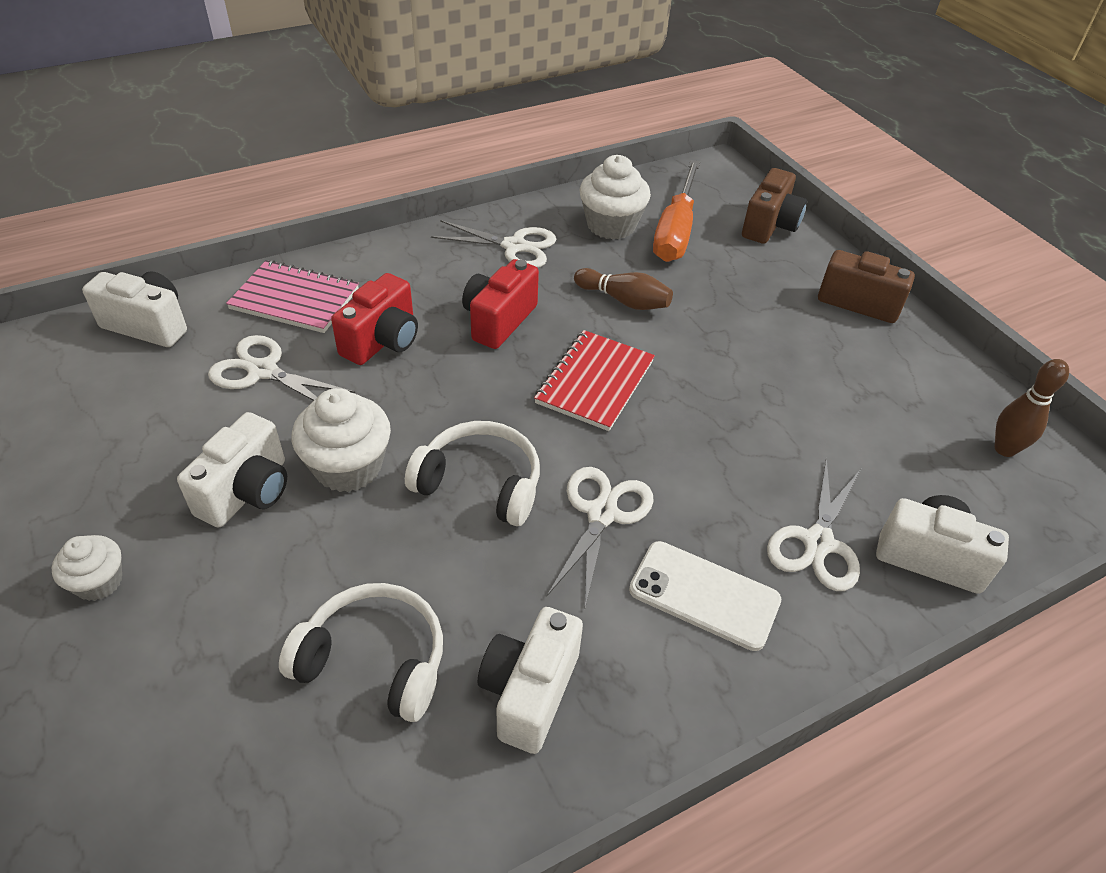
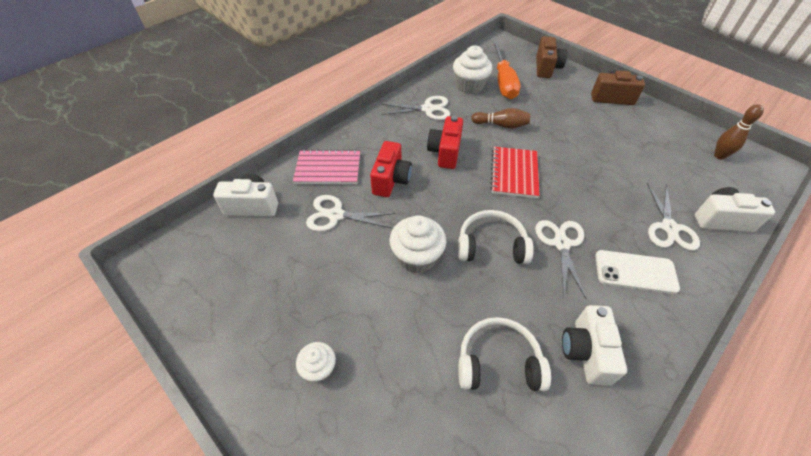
camera: 15 degrees left, 5 degrees up
white camera [177,412,287,528] -> none

